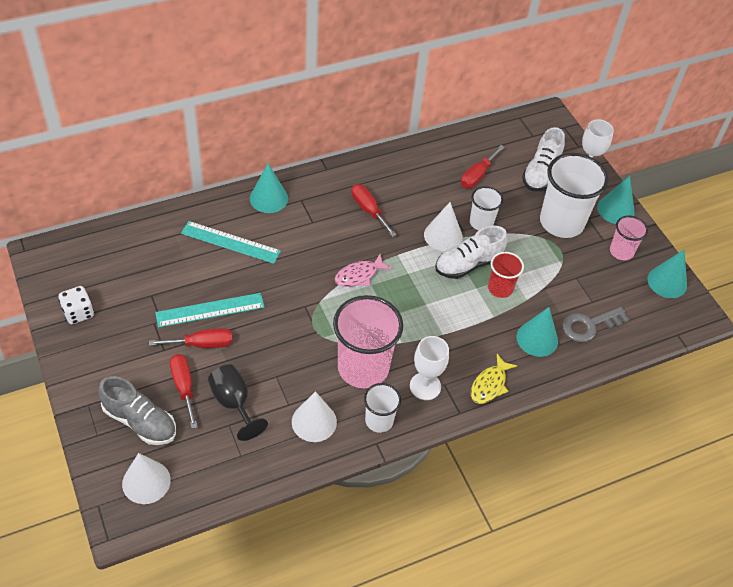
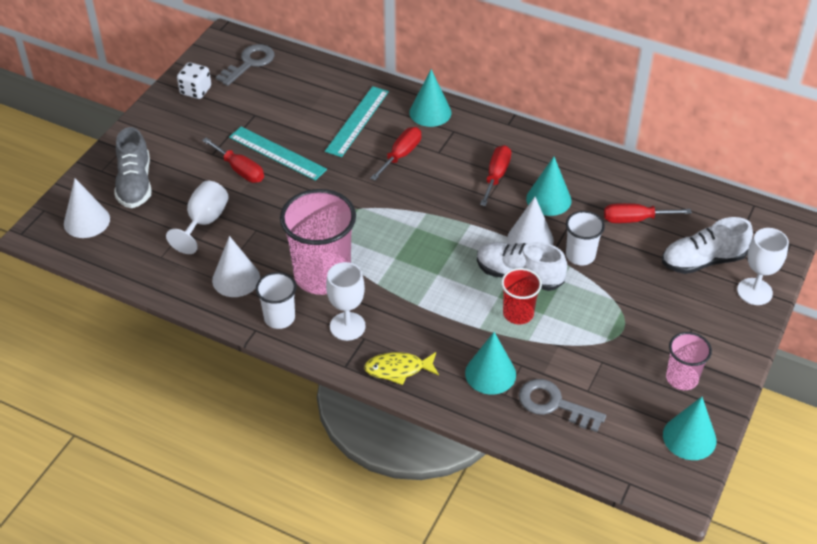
camera: 55 degrees right, 5 degrees down
red screwdriver [170,354,198,429] -> red screwdriver moved to [370,127,421,181]
turquoise ruler [181,221,281,264] -> turquoise ruler turned 45 degrees clockwise [325,86,389,157]
black goblet [208,364,268,441] -> white goblet [166,181,229,254]
pink fish [335,254,392,287] -> none
white cup [540,153,609,238] -> none
turquoise cone [597,176,635,224] -> turquoise cone moved to [526,157,571,216]
none -> grey key [216,44,275,86]

